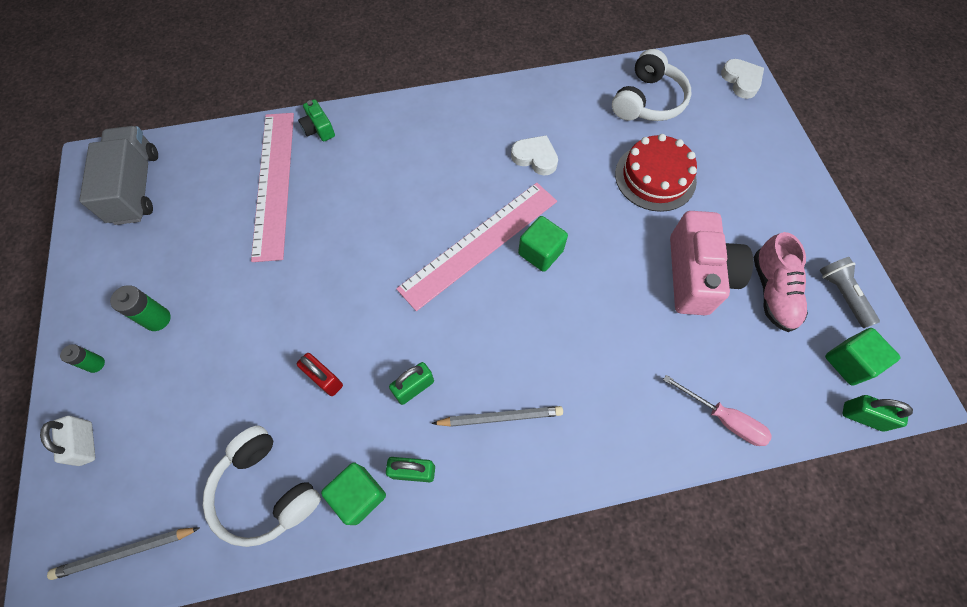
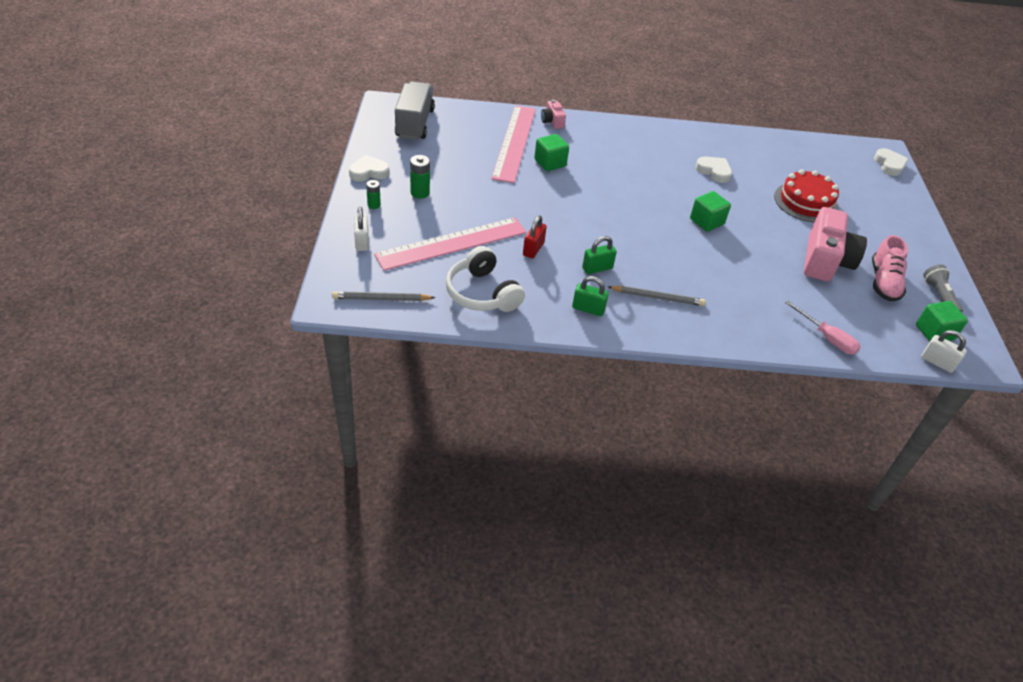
camera: 10 degrees right, 20 degrees down
red padlock [297,353,343,396] -> red padlock turned 60 degrees clockwise [523,215,547,258]
green camera [298,99,335,141] -> pink camera [541,100,566,129]
green cube [321,463,386,525] -> green cube moved to [534,134,569,171]
pink ruler [396,183,557,311] -> pink ruler moved to [374,217,527,271]
white headphones [612,49,691,121] -> none
green padlock [843,395,913,432] -> white padlock [921,330,967,373]
none -> white heart [349,155,389,181]

